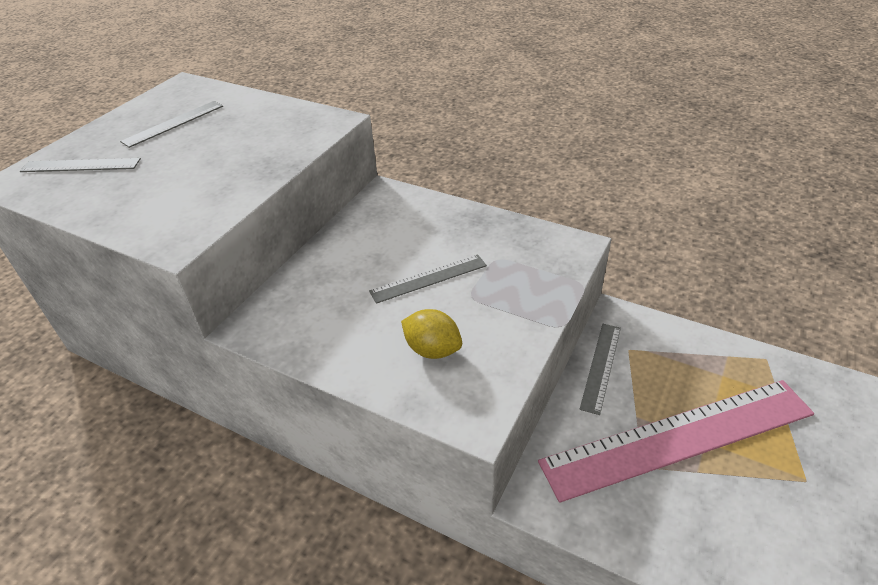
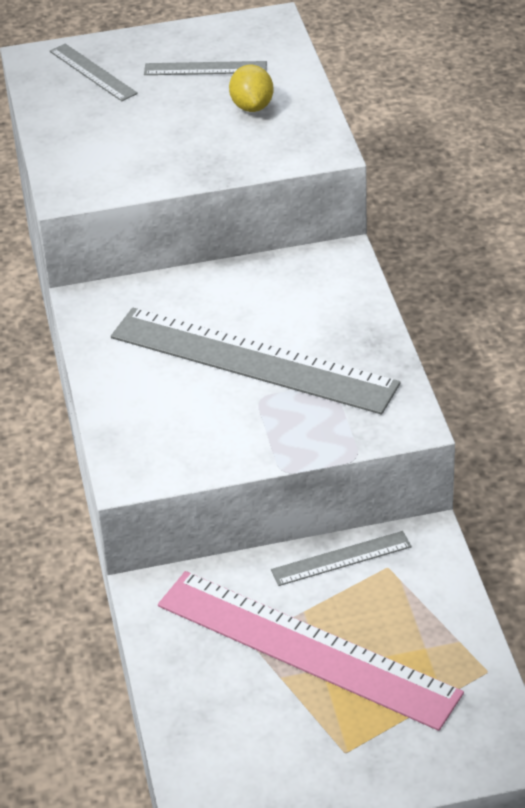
camera: 50 degrees right, 0 degrees up
grey ruler [369,254,487,304] -> grey ruler [111,308,401,414], size x2.18
yellow lemon [401,309,462,359] -> yellow lemon moved to [229,65,274,112]

